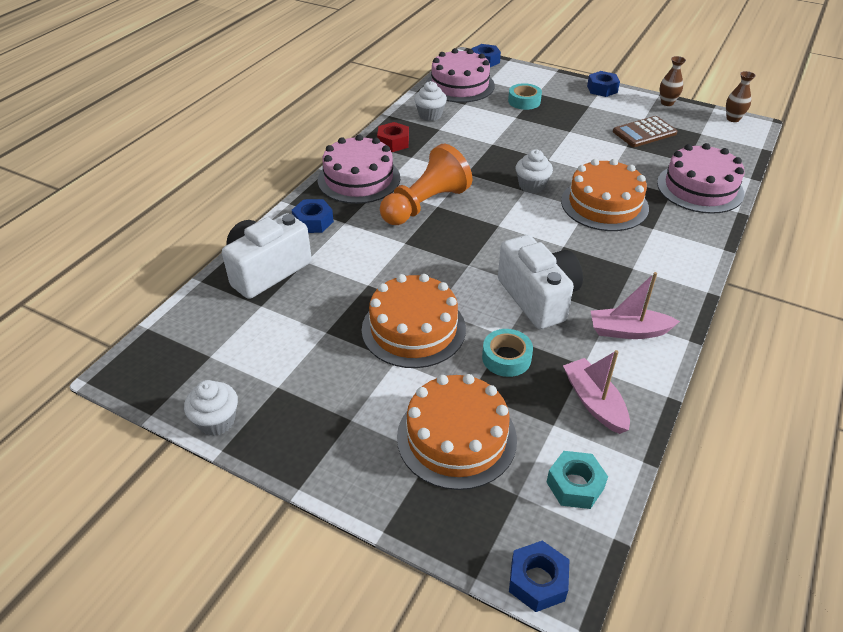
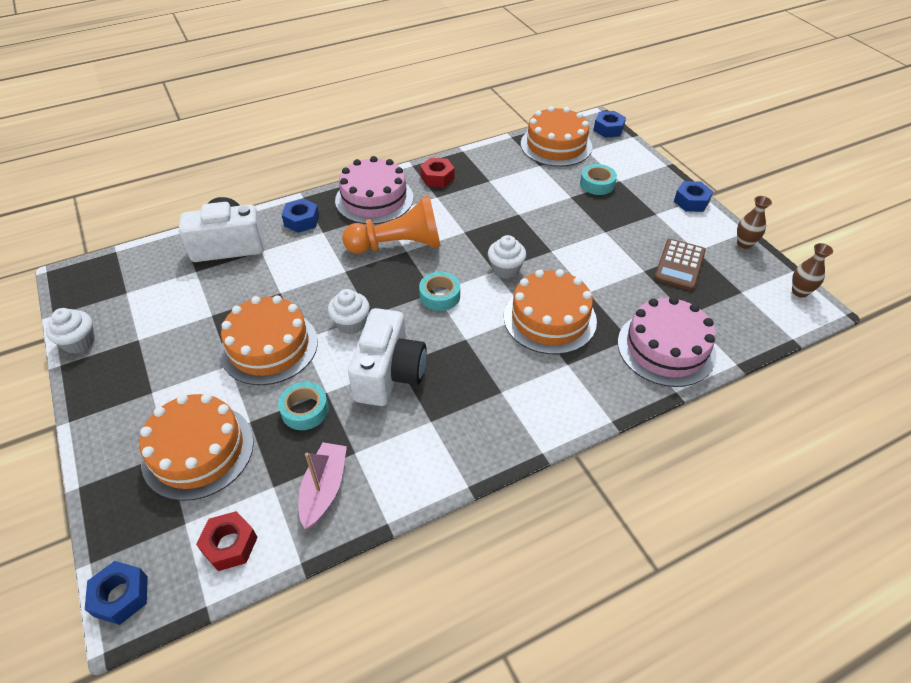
camera: 35 degrees right, 5 degrees up
white cupcake [414,81,447,121] -> white cupcake moved to [328,289,370,334]
pink cake [426,48,495,103] -> orange cake [521,106,592,167]
turquoise nut [547,451,608,509] -> red nut [196,511,258,571]
pink boat [591,272,680,339] -> none
brown calculator [613,116,677,147] -> brown calculator turned 75 degrees counterclockwise [654,239,706,291]
none -> turquoise tape [419,272,460,311]

